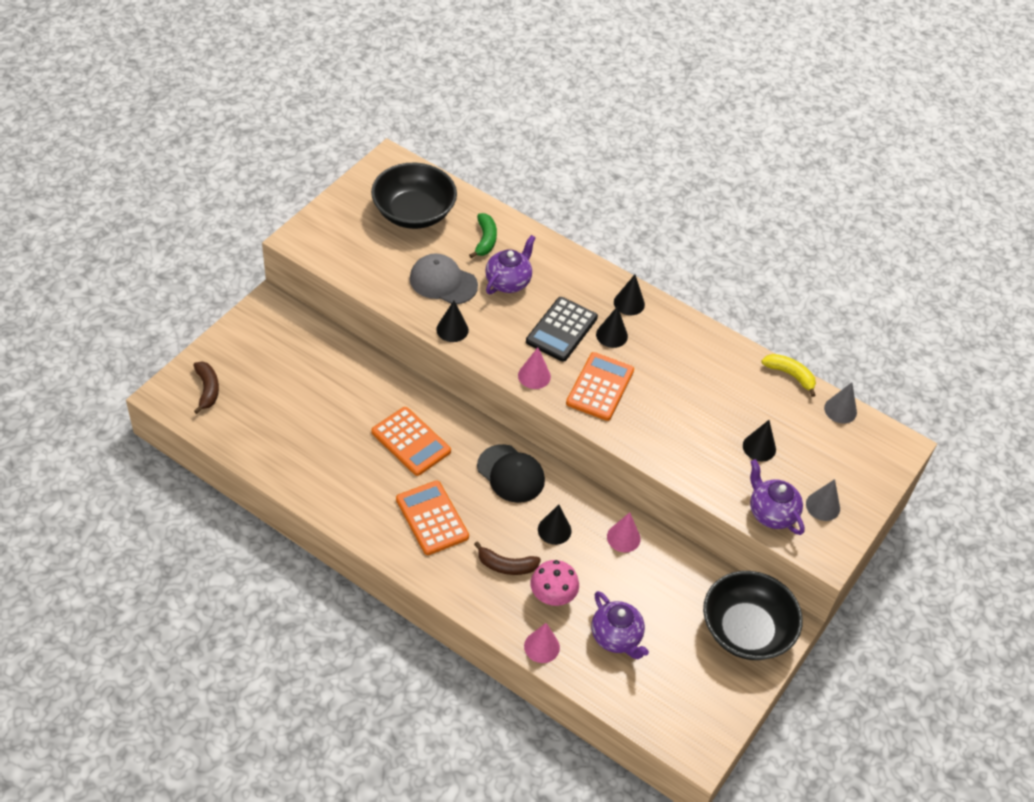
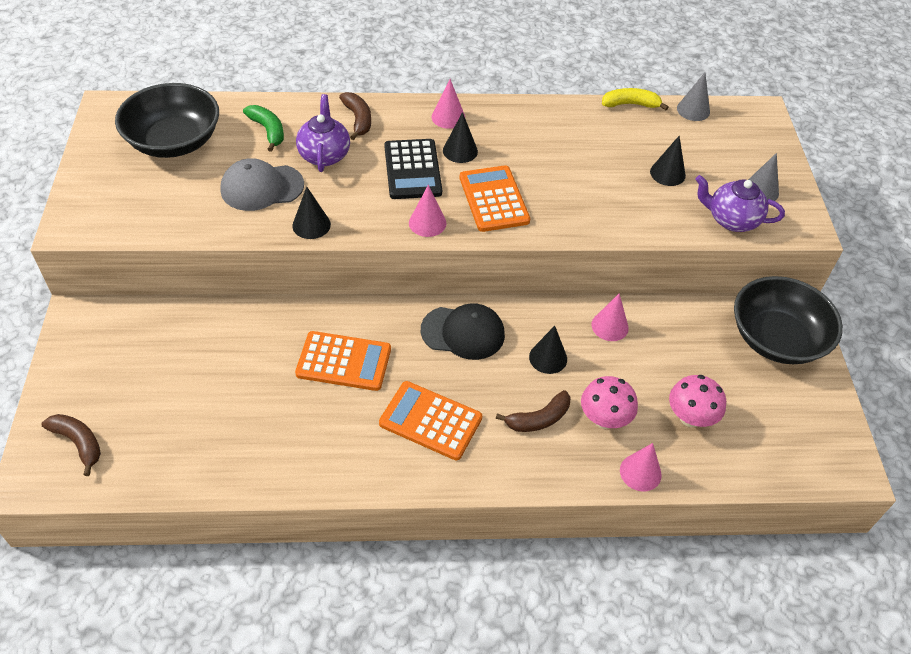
camera: 35 degrees left, 0 degrees up
purple teapot [592,591,649,659] -> pink mushroom [669,375,726,427]
black cone [614,274,645,315] -> pink cone [432,79,465,129]
none -> brown banana [339,92,371,140]

